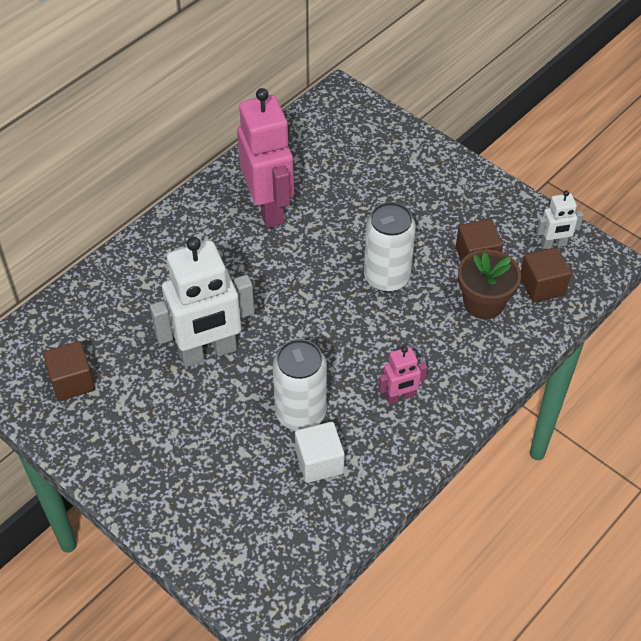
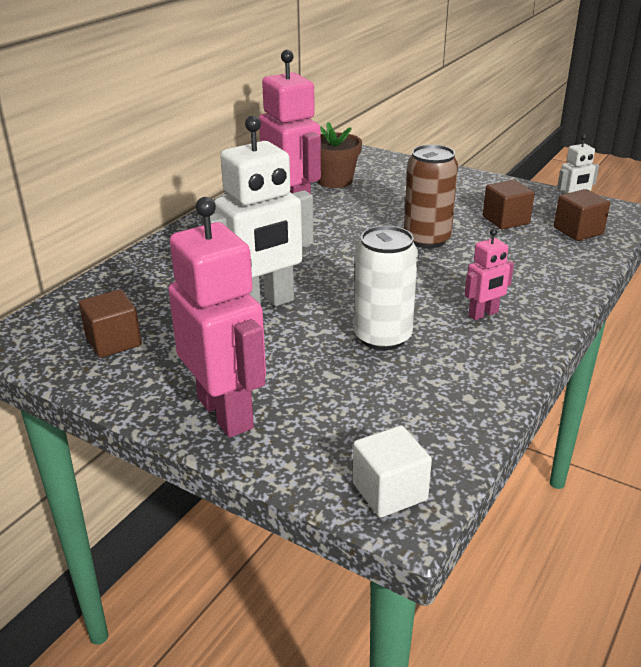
camera: 10 degrees left, 20 degrees down
white cube [295,422,345,483] -> white cube moved to [352,425,432,518]
white can [364,202,416,292] -> brown can [404,145,458,248]
brown flower pot [458,249,521,319] -> brown flower pot moved to [318,122,362,188]
none -> pink robot [168,197,266,438]

